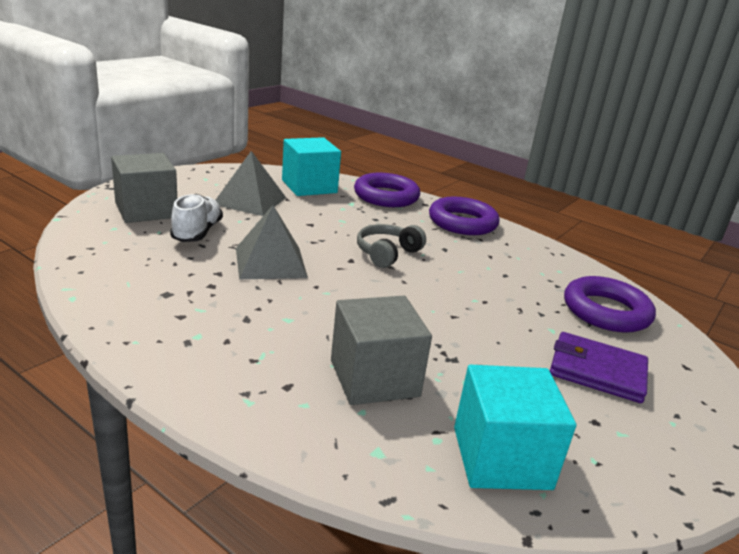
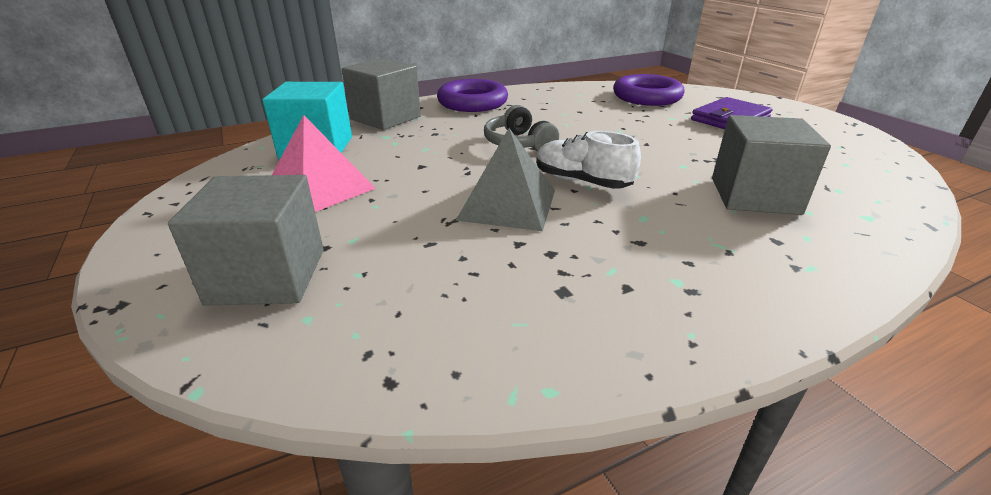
camera: 60 degrees left, 5 degrees up
white shoe [170,194,223,242] -> white shoe moved to [536,131,641,189]
grey pyramid [216,151,286,216] -> pink pyramid [272,115,376,212]
purple ring [354,173,420,207] -> grey cube [342,58,421,130]
turquoise cube [454,365,576,490] -> none

